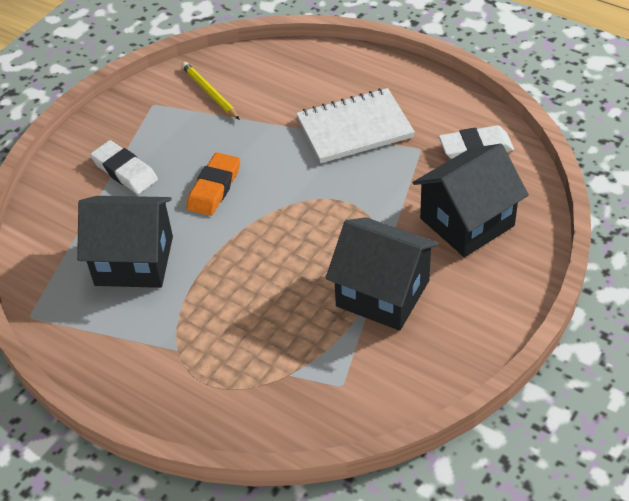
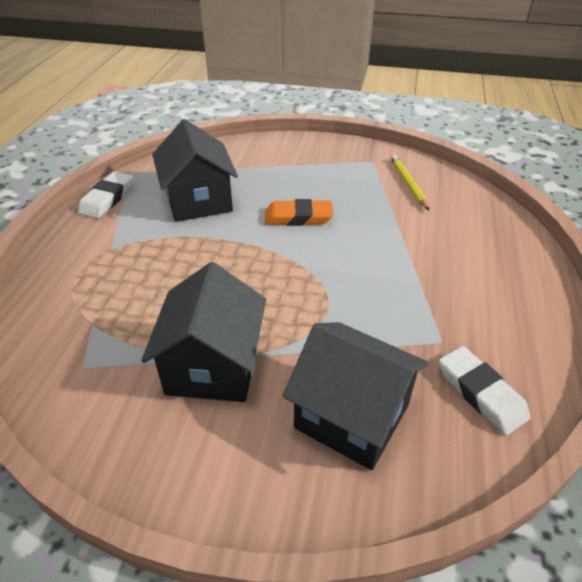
camera: 65 degrees right, 5 degrees down
white eraser [90,140,158,194] -> white eraser moved to [78,171,133,219]
yellow pencil [181,62,240,120] -> yellow pencil turned 45 degrees counterclockwise [390,154,429,210]
white notebook [296,88,415,163] -> none

